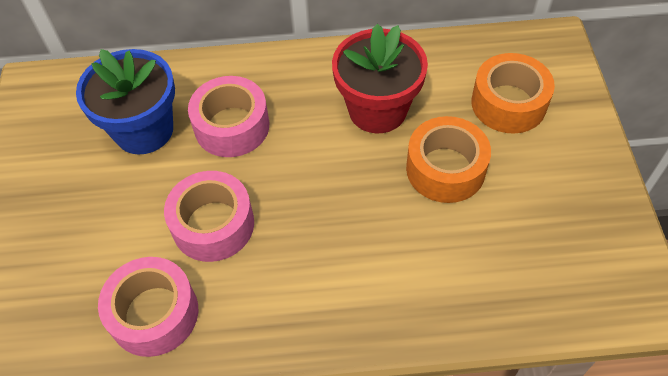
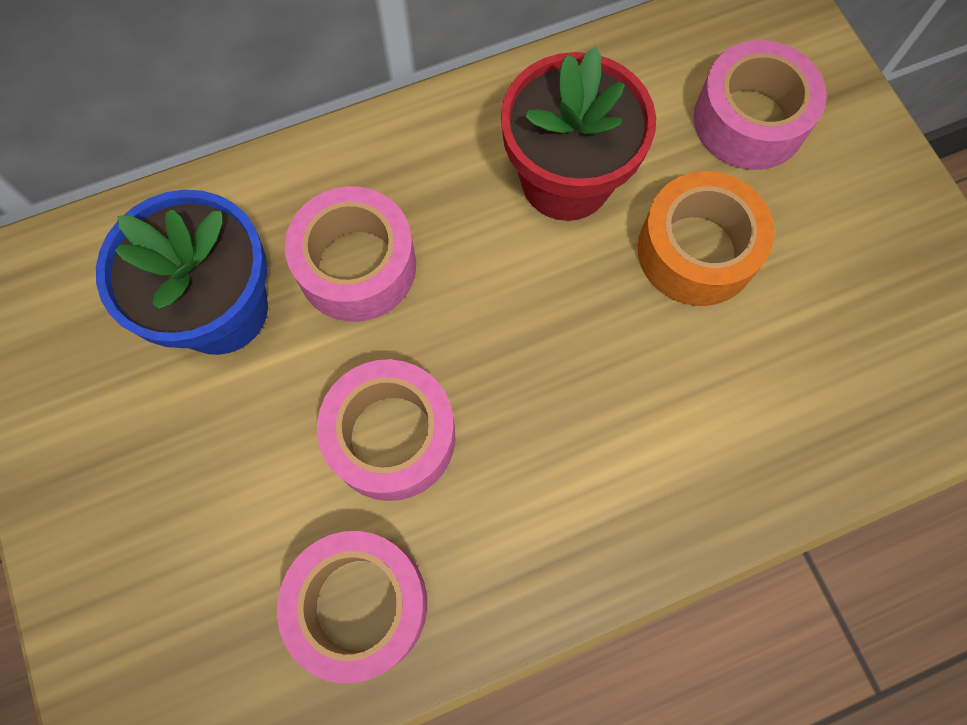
camera: 20 degrees left, 15 degrees up
orange tape [471,53,555,134] -> pink tape [694,40,827,170]

